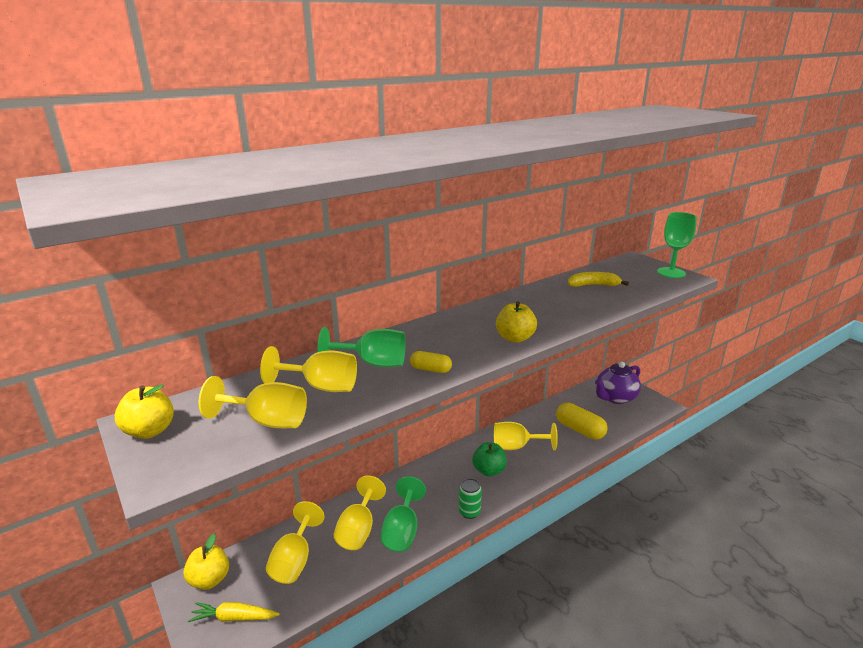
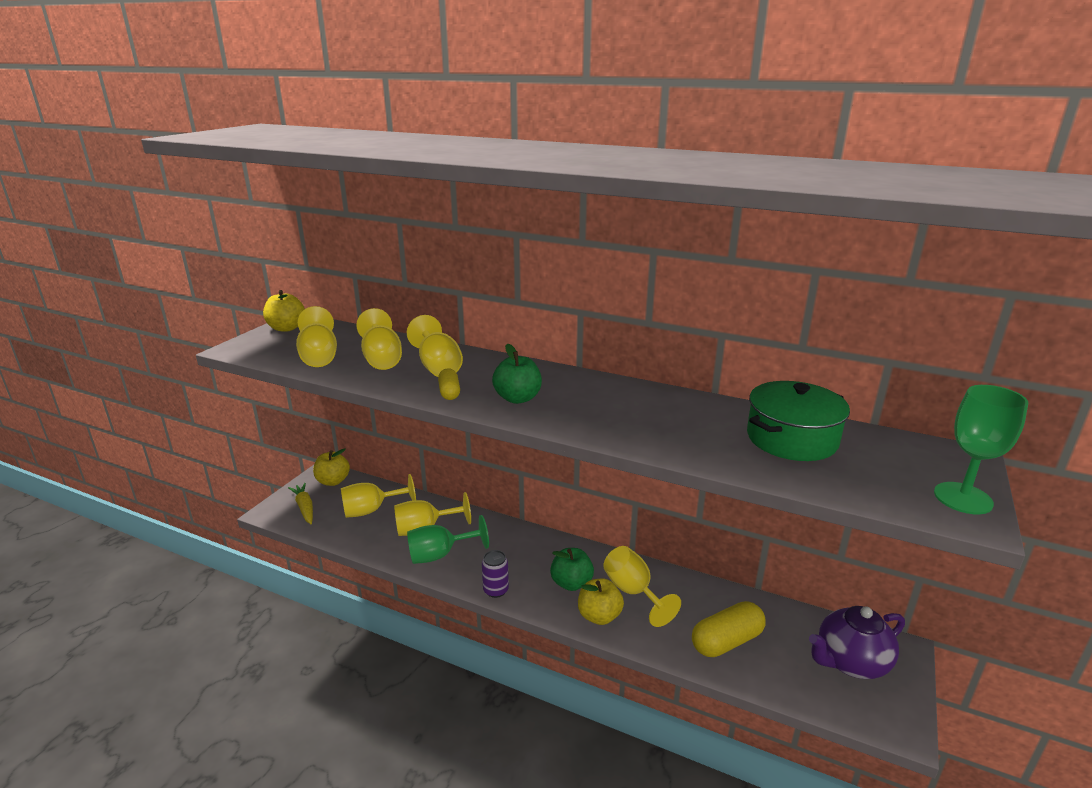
camera: 60 degrees right, 0 degrees up
green goblet [318,327,405,367] -> yellow goblet [407,315,463,377]
green can [459,478,482,519] -> purple can [482,550,509,598]
yellow apple [496,301,537,343] -> yellow apple moved to [578,579,624,625]
yellow capsule [556,403,608,439] -> yellow capsule turned 45 degrees clockwise [692,601,766,657]
yellow banana [568,272,629,287] -> green pot [747,381,850,461]
purple teapot [595,361,641,404] -> purple teapot turned 45 degrees counterclockwise [809,606,905,679]
none -> green apple [492,343,542,404]

